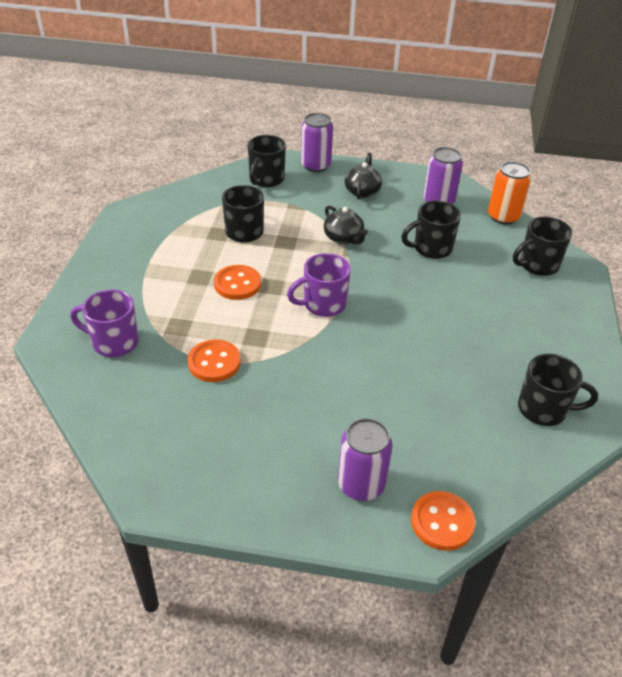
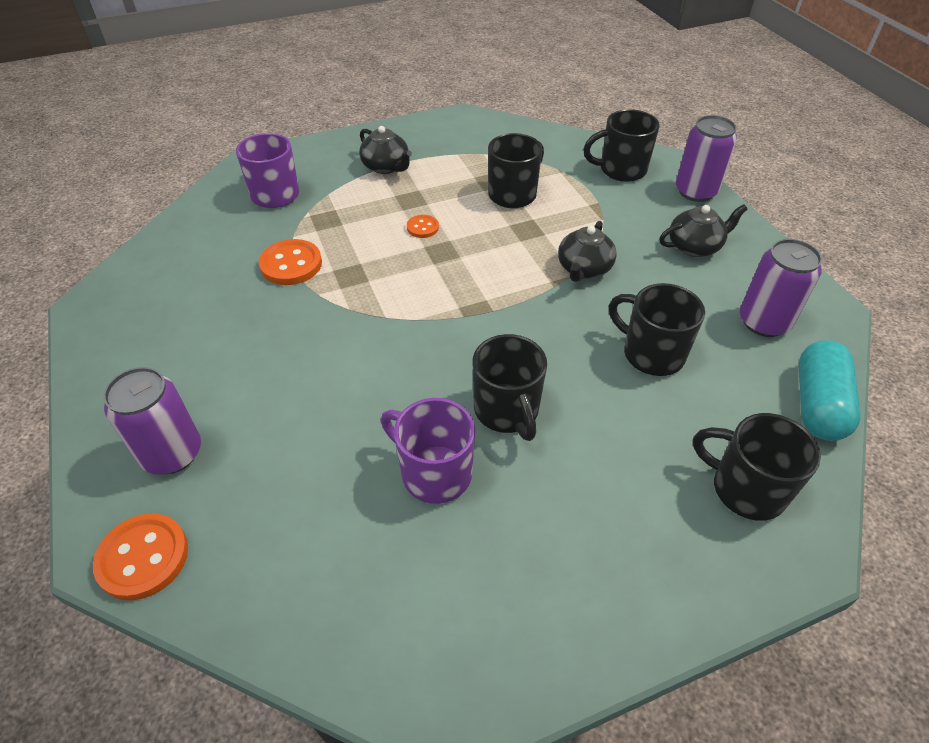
camera: 60 degrees right, 5 degrees up
orange button [214,265,261,300] -> orange button [407,215,439,238], size x0.56
purple mug [287,253,351,317] -> purple mug moved to [381,398,475,504]
orange can [488,161,531,225] -> turquoise capsule [798,340,861,441]
black mug [518,354,598,426] -> black mug moved to [473,334,547,441]
none -> black teapot [359,126,412,174]

